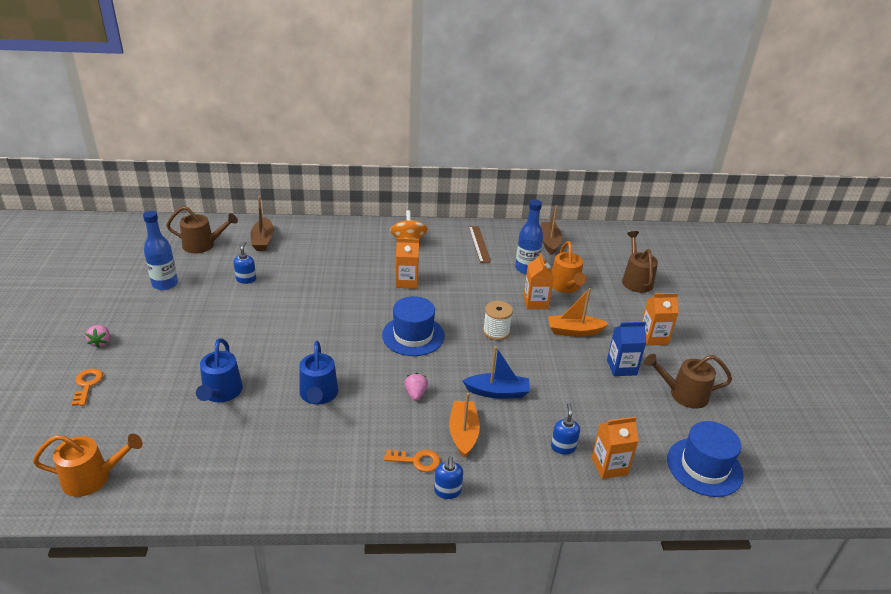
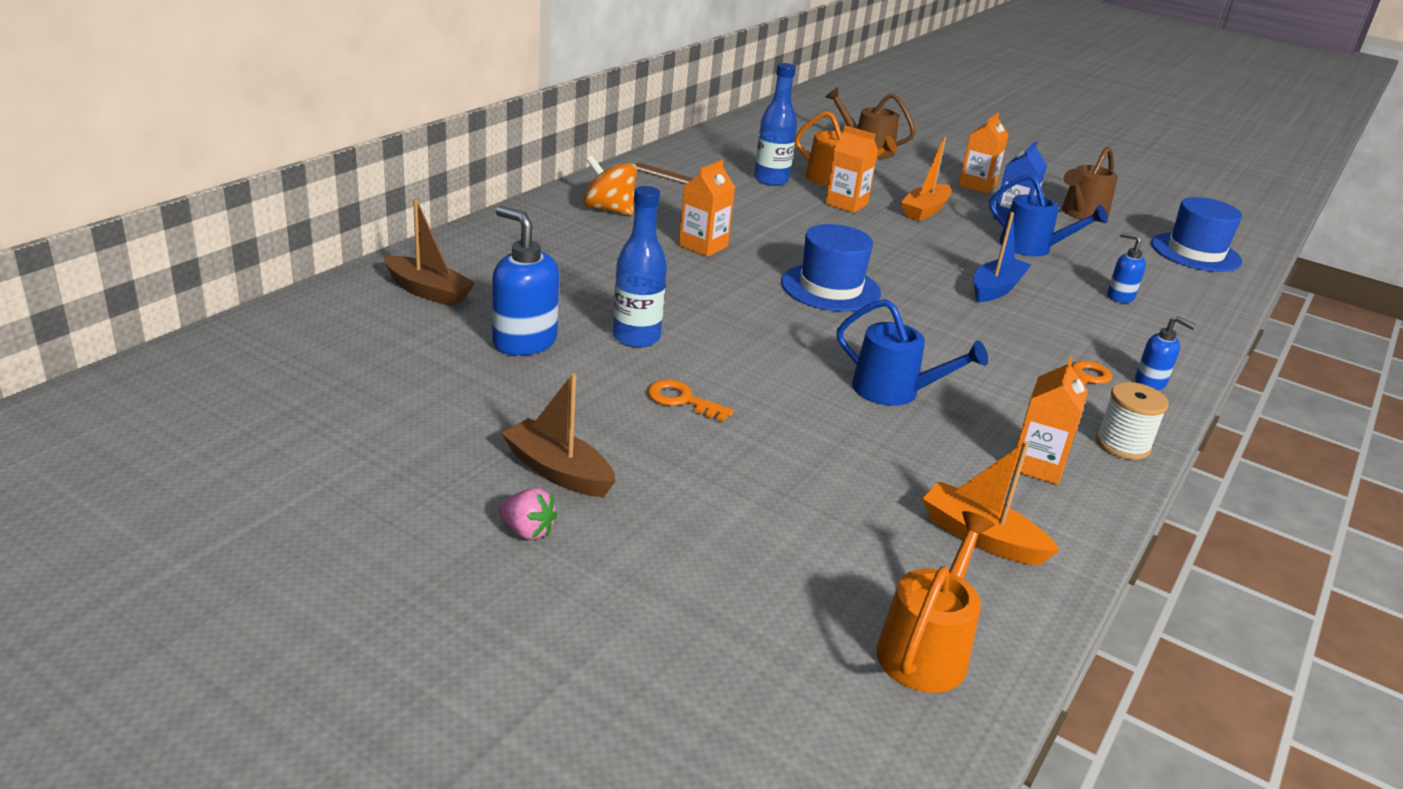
camera: 55 degrees left, 5 degrees down
orange key [72,369,103,406] -> orange key moved to [647,379,734,422]
blue bottle [143,211,178,290] -> blue bottle moved to [613,186,667,348]
brown watering can [166,206,238,253] -> none
blue watering can [196,338,243,402] -> blue watering can moved to [989,174,1108,257]
blue soap dispenser [234,241,256,284] -> blue soap dispenser [492,206,559,356], size x1.73
pink strawberry [404,373,428,401] -> none
orange boat [449,393,480,458] -> orange boat moved to [922,441,1060,565]
white spool [483,301,513,340] -> white spool moved to [1096,382,1169,460]
brown boat [541,205,562,255] -> brown boat moved to [501,373,616,497]
orange carton [591,417,639,479] -> orange carton moved to [1013,356,1088,485]

